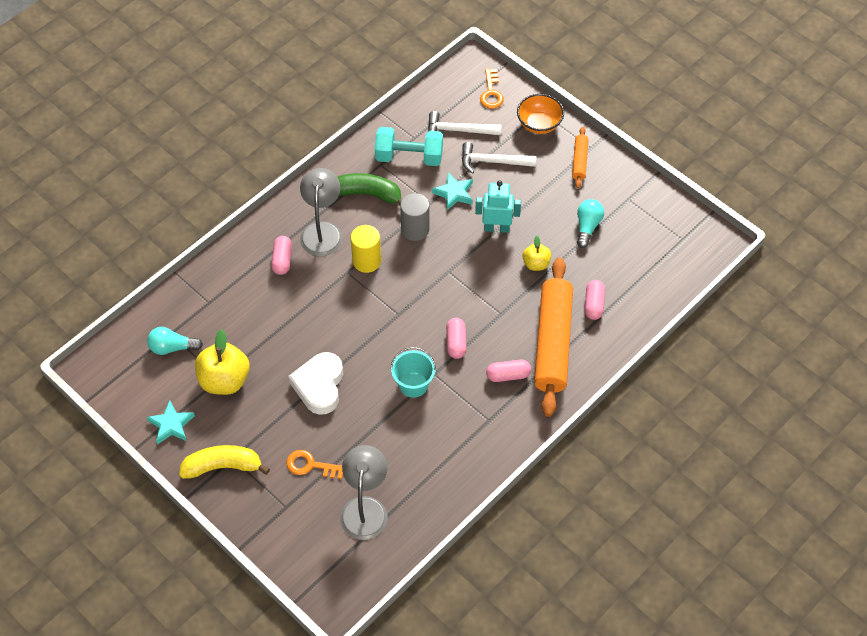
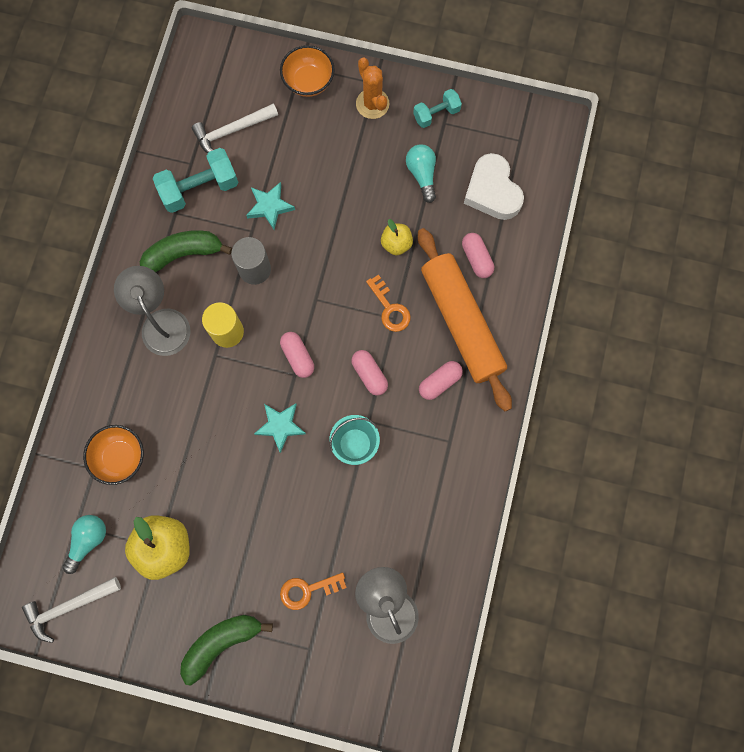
camera: 30 degrees left, 20 degrees up
turquoise light bulb [147,327,203,355] -> turquoise light bulb turned 150 degrees clockwise [62,515,106,574]
turquoise star [147,400,195,444] -> turquoise star moved to [254,403,306,453]
yellow banana [179,445,270,479] -> green banana [180,615,273,685]
pink capsule [271,236,292,275] -> pink capsule moved to [280,332,314,378]
white heart [288,352,343,415] -> white heart moved to [464,153,524,220]
white hammer [462,142,536,174] -> white hammer moved to [22,577,121,643]
turquoise robot [475,180,521,233] -> none
orange key [480,69,504,109] -> orange key moved to [366,275,411,332]
orange rolling pin [572,127,589,189] -> orange cactus [356,57,389,119]
none -> orange bowl [83,425,144,485]
none -> turquoise dumbbell [413,89,462,128]

